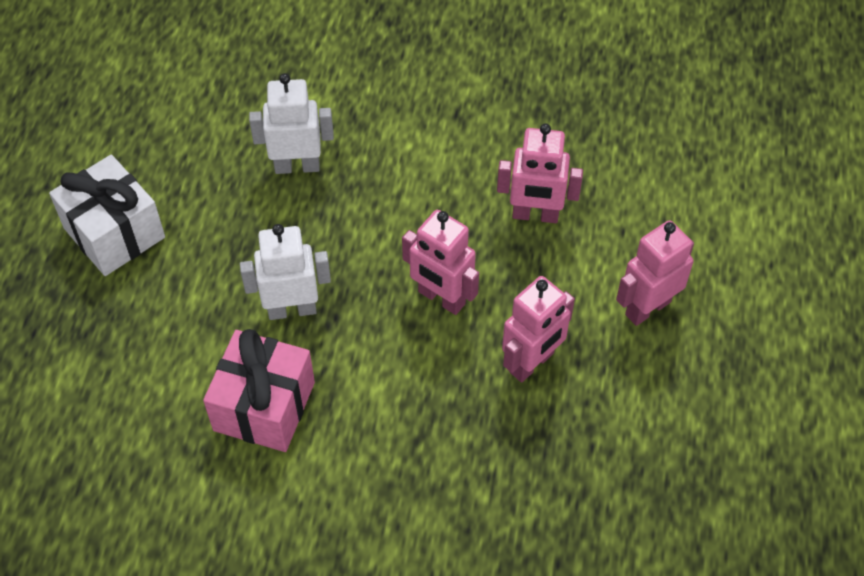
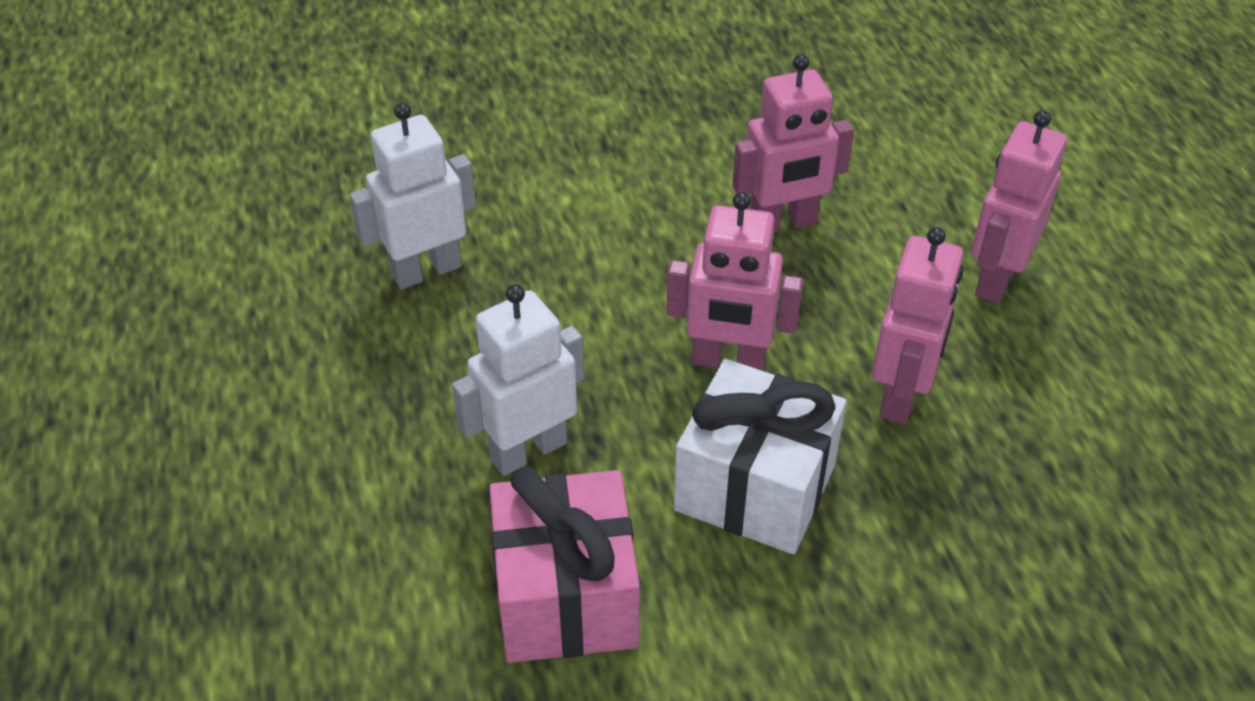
camera: 25 degrees left, 10 degrees down
white gift [49,155,165,276] -> white gift moved to [674,359,847,554]

